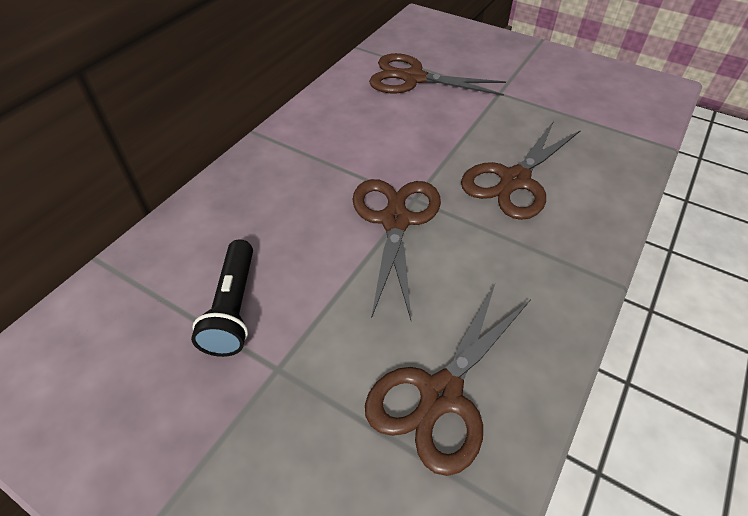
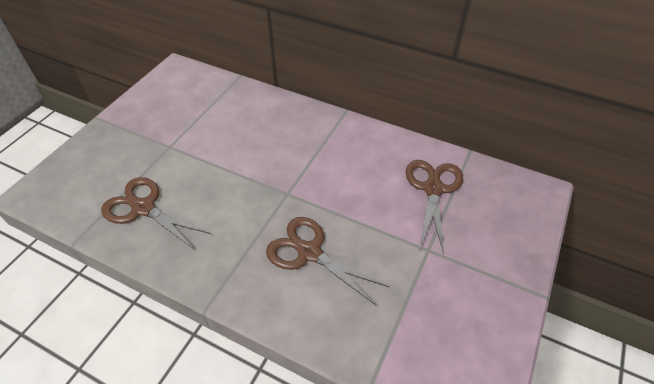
camera: 85 degrees right, 0 degrees up
black flashlight [191,239,253,357] -> none
brown scissors [352,179,441,320] -> none

